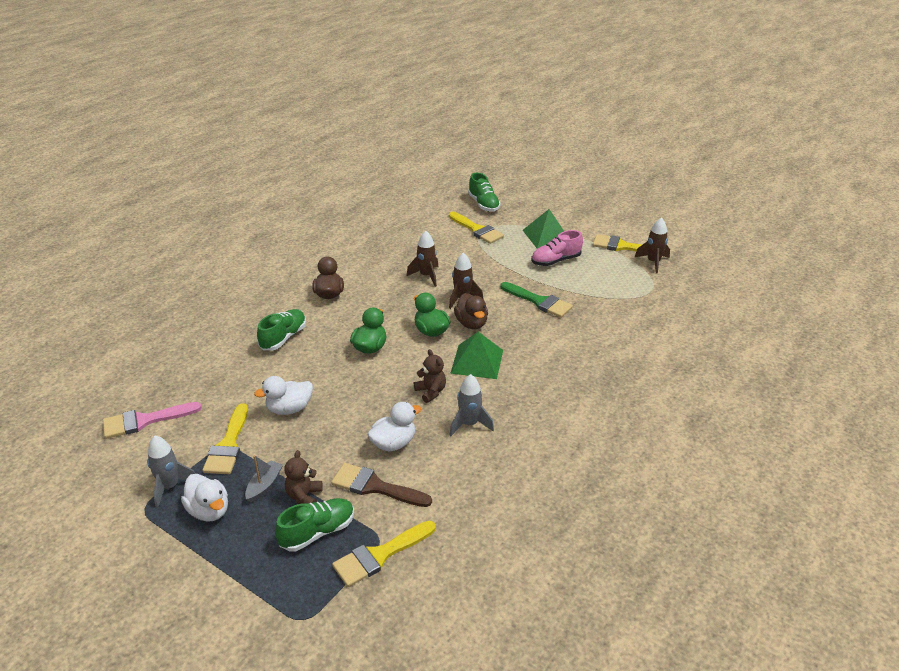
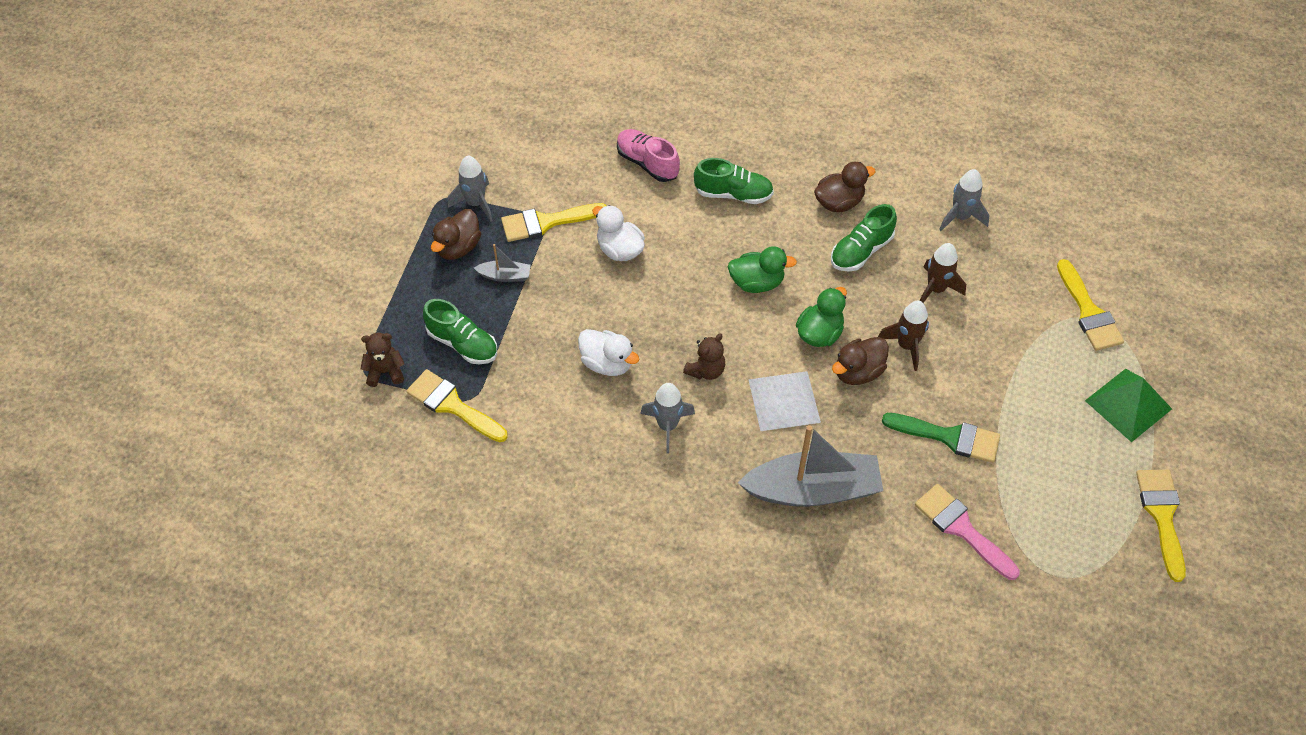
camera: 70 degrees right, 20 degrees up
pink brush [103,402,202,439] -> pink brush moved to [915,484,1020,580]
white duck [181,474,228,522] -> brown duck [431,209,481,260]
brown teddy bear [284,450,323,504] -> brown teddy bear moved to [361,333,405,387]
brown brush [331,463,432,507] -> none
yellow brush [449,212,504,244] -> yellow brush turned 45 degrees counterclockwise [1057,259,1124,351]
green pyramid [450,332,503,379] -> white pyramid [748,371,821,431]
green shoe [468,173,501,211] -> green shoe moved to [831,204,897,271]
green brush [500,282,573,318] -> green brush turned 90 degrees counterclockwise [882,413,1000,463]
pink shoe [531,230,583,266] -> pink shoe moved to [617,129,680,182]
brown rocket [635,217,670,274] -> none
none -> grey boat [738,425,883,507]
none -> grey rocket [939,169,990,231]

